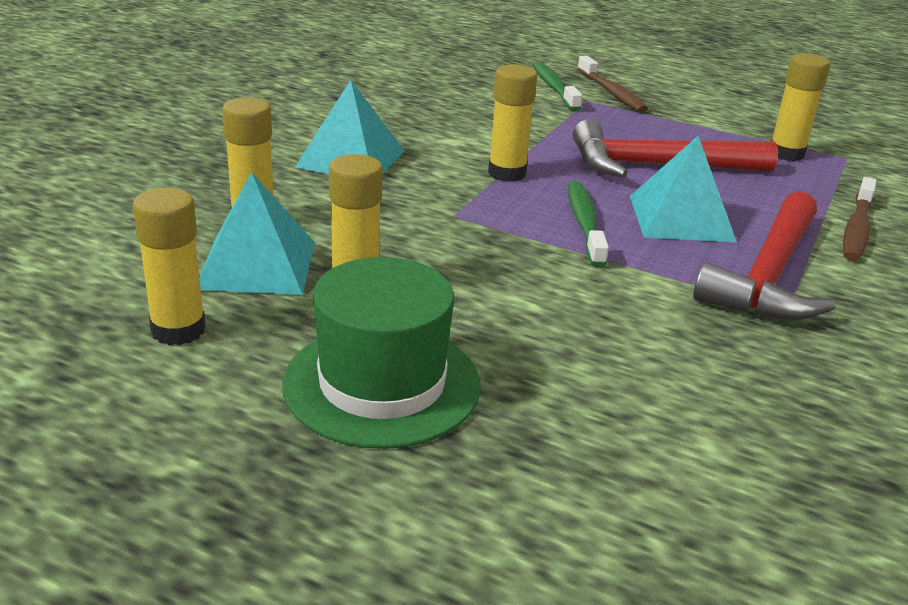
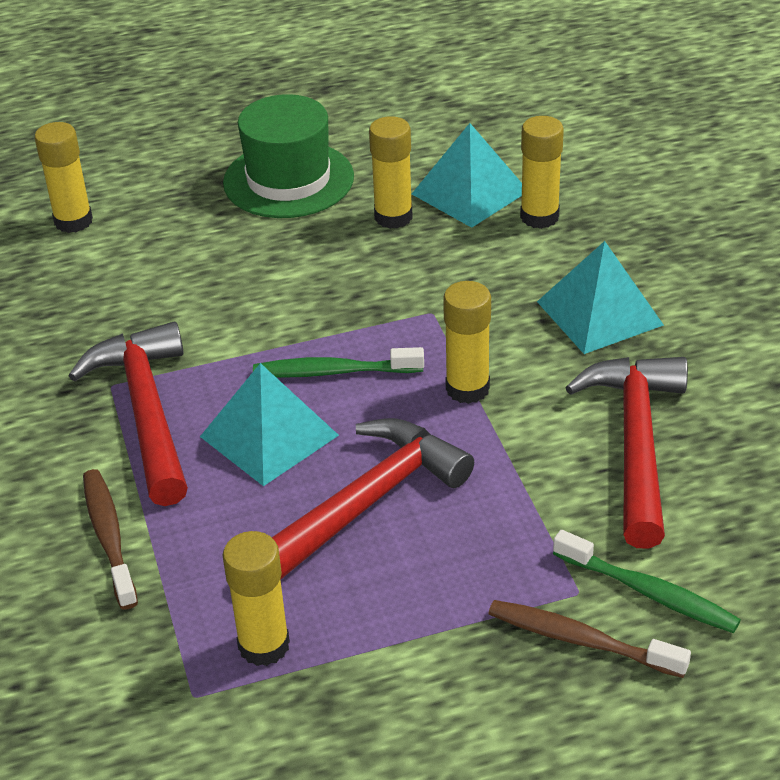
camera: 140 degrees right, 10 degrees up
yellow glue stick [133,188,206,345] -> yellow glue stick moved to [34,122,93,233]
green toothbrush [568,181,609,267] -> green toothbrush turned 135 degrees clockwise [253,347,424,378]
none -> red hammer [565,357,688,549]

